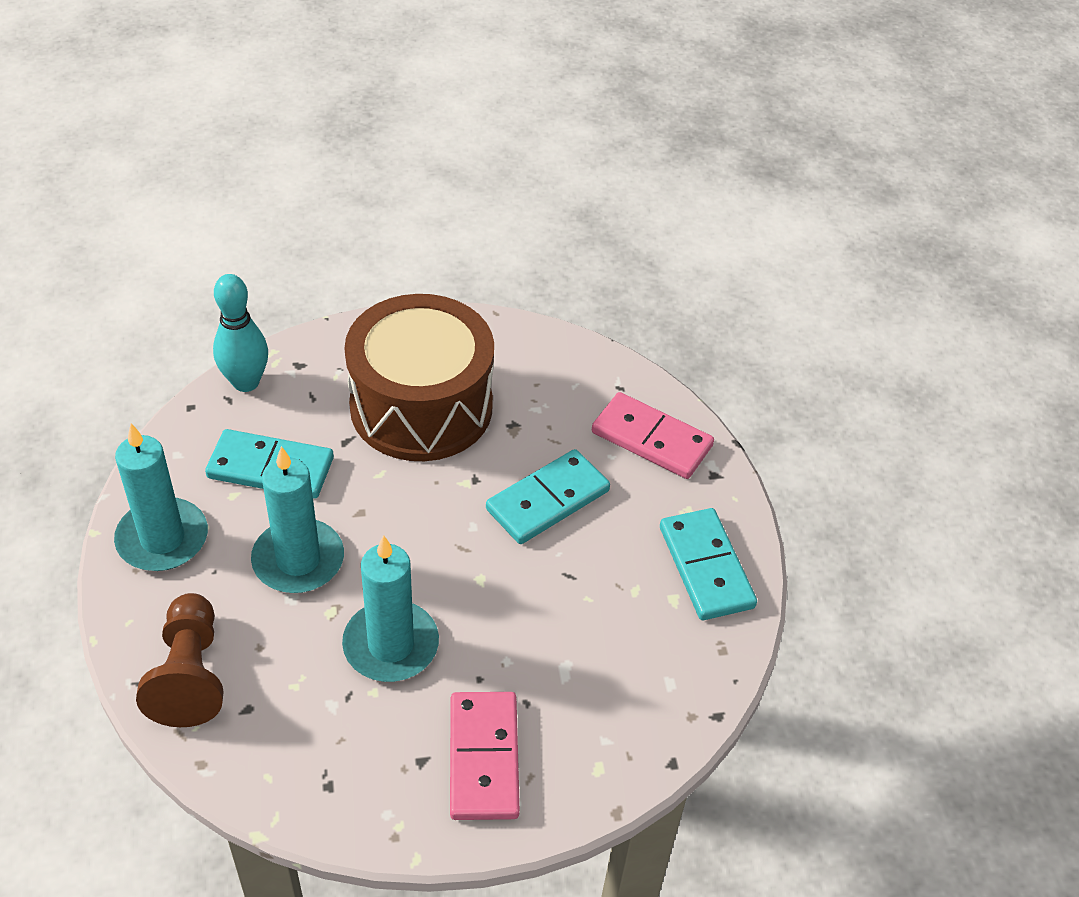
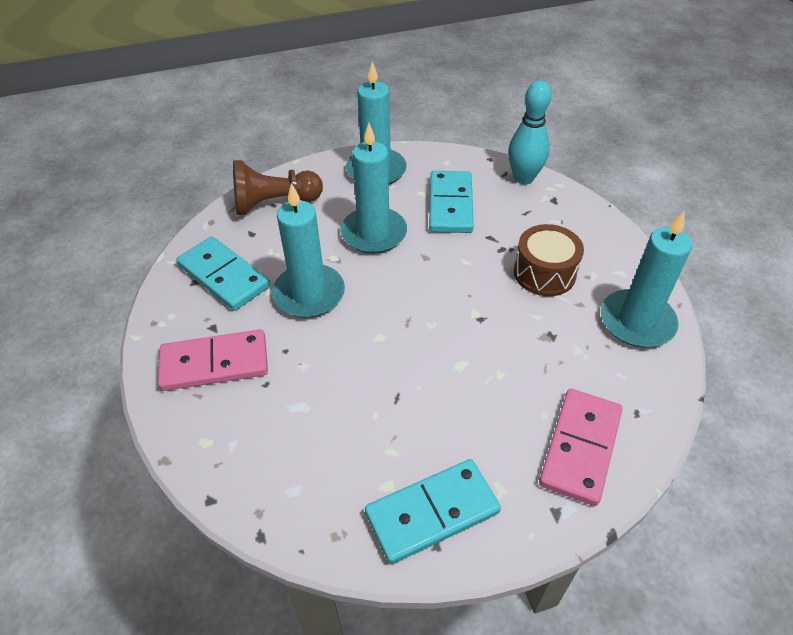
camera: 85 degrees right, 0 degrees up
brown drum [344,294,494,461] -> brown drum [514,224,584,296], size x0.51
turquoise domino [486,449,610,544] -> turquoise domino moved to [177,236,270,311]
none -> turquoise candle [601,211,692,347]

